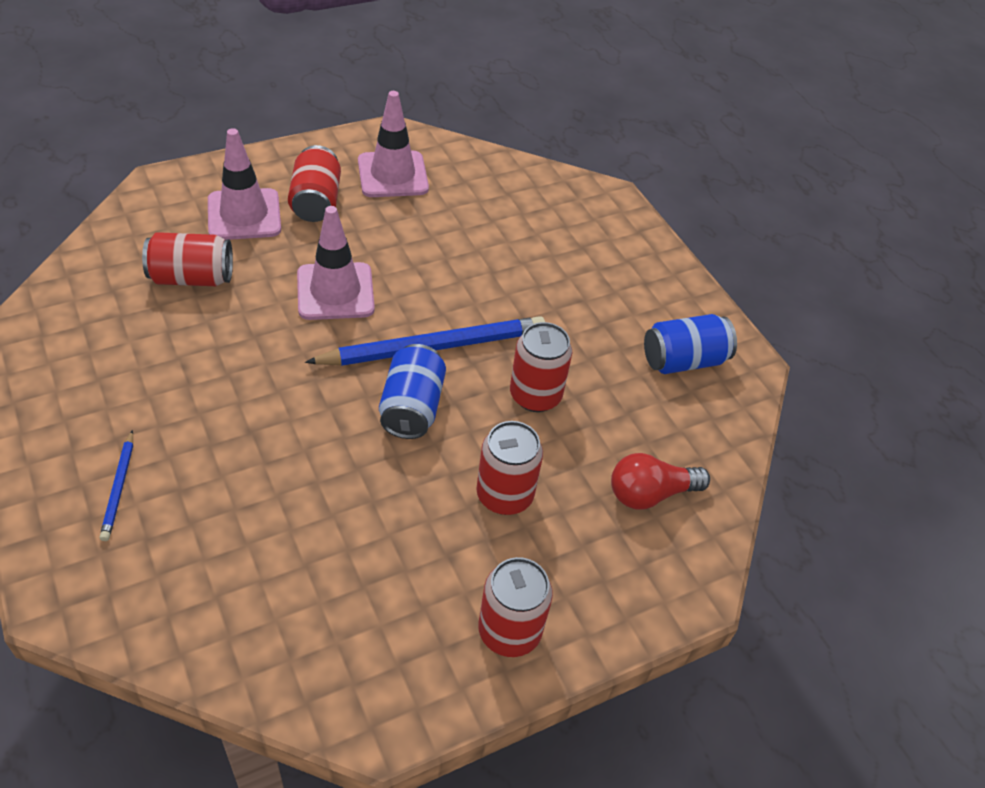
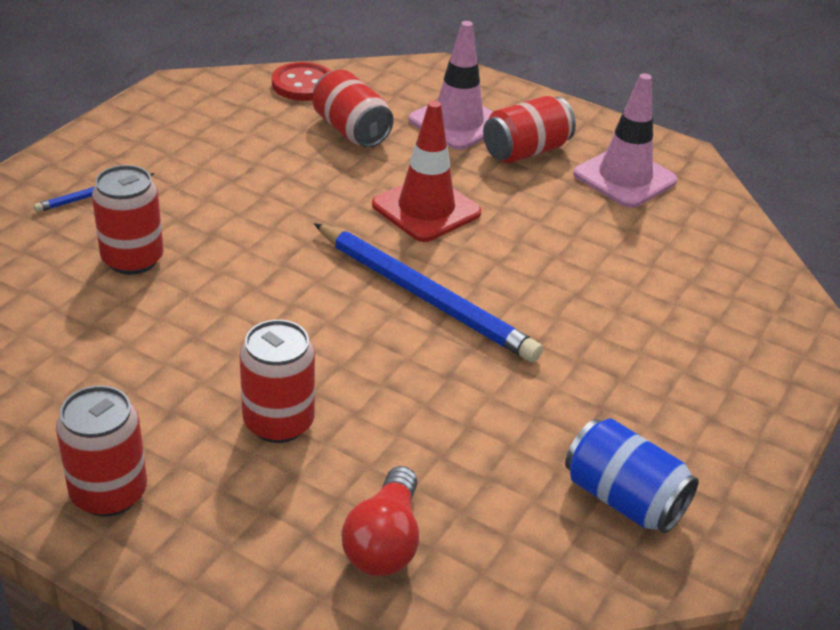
camera: 60 degrees right, 10 degrees down
pink traffic cone [297,206,375,320] -> red traffic cone [372,101,481,242]
blue can [379,344,446,439] -> none
red can [510,322,572,412] -> red can moved to [92,165,163,275]
red light bulb [611,453,710,510] -> red light bulb turned 120 degrees counterclockwise [341,466,419,576]
none -> red button [272,62,331,101]

